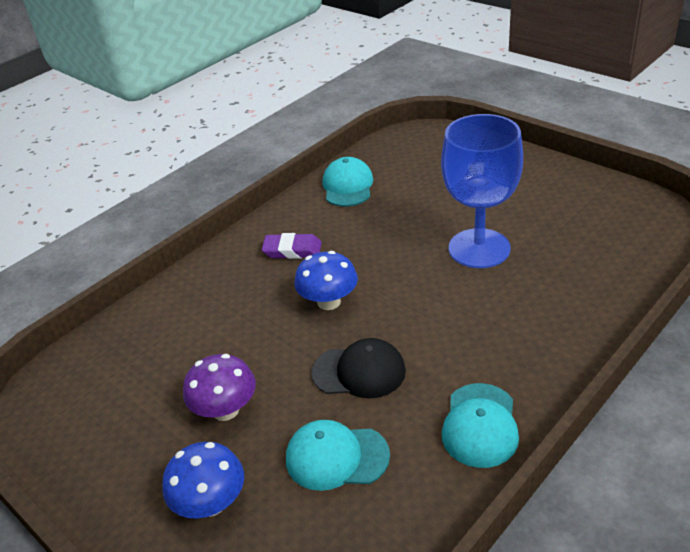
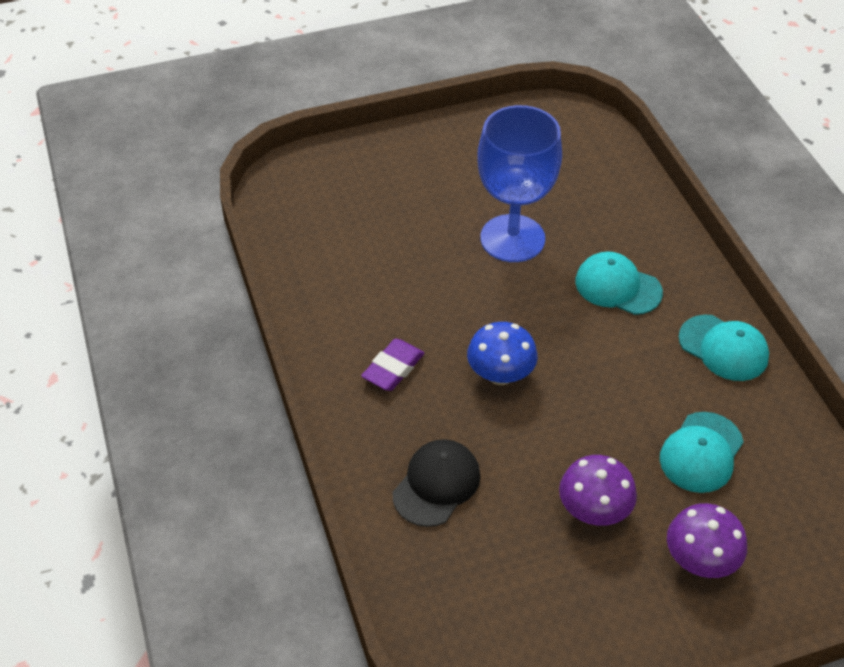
camera: 65 degrees left, 10 degrees up
blue mushroom [162,442,244,519] -> purple mushroom [667,503,747,578]
black cap [311,338,406,398] -> black cap moved to [393,439,481,527]
turquoise cap [322,157,373,206] -> turquoise cap moved to [575,251,663,315]

